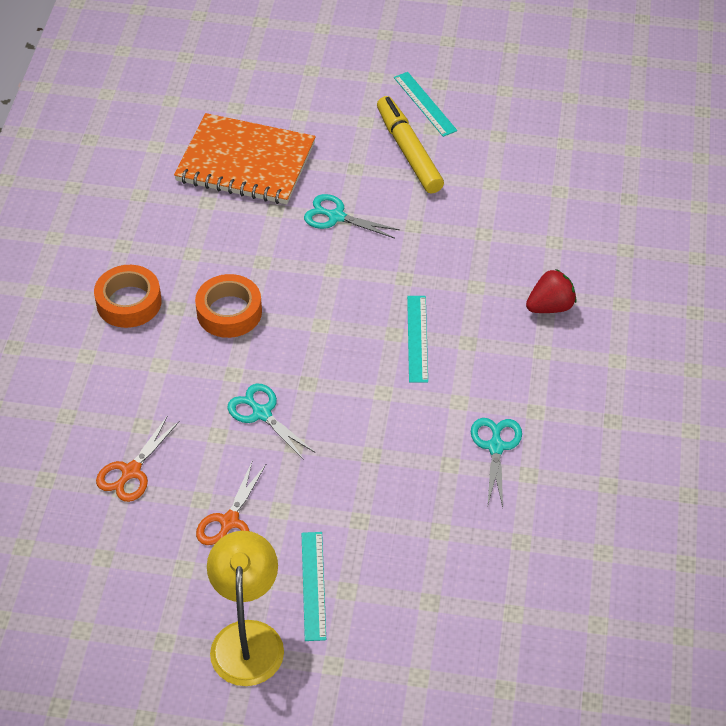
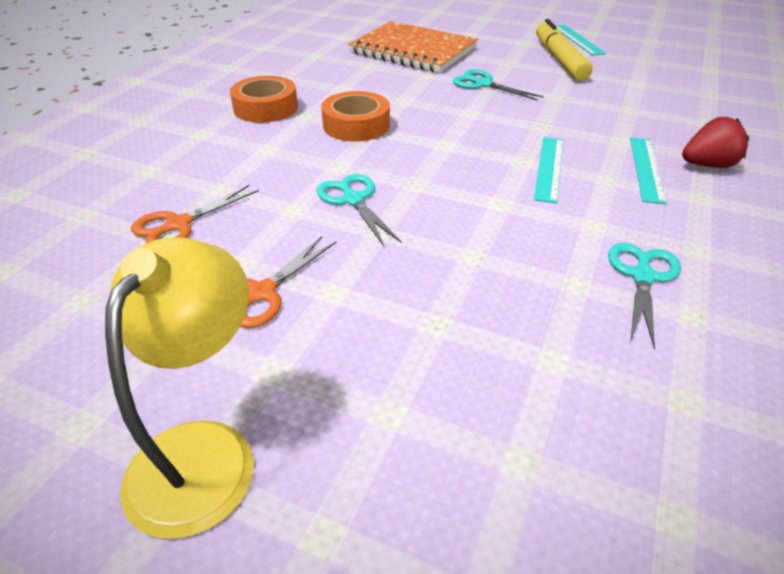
camera: 15 degrees right, 10 degrees down
turquoise ruler [302,532,326,641] -> turquoise ruler moved to [630,137,667,204]

